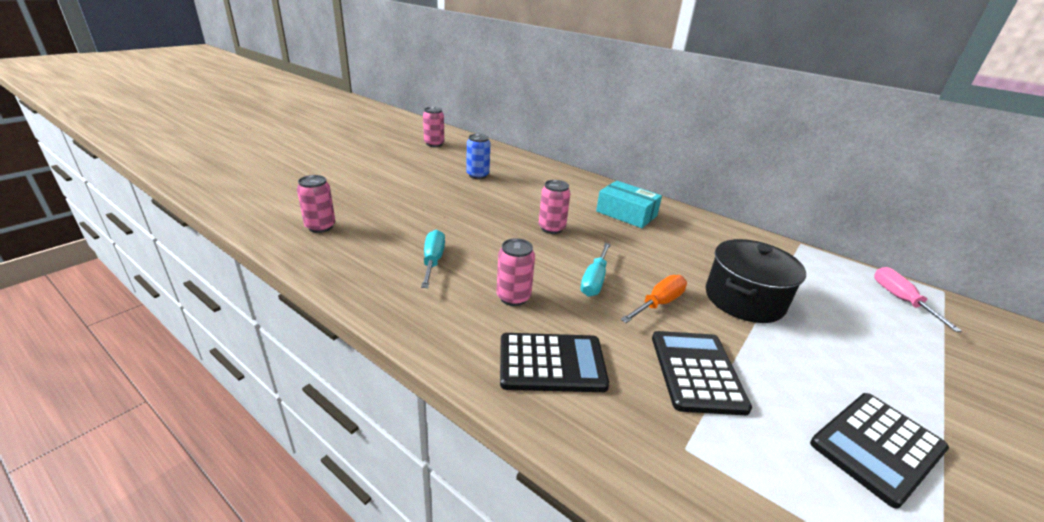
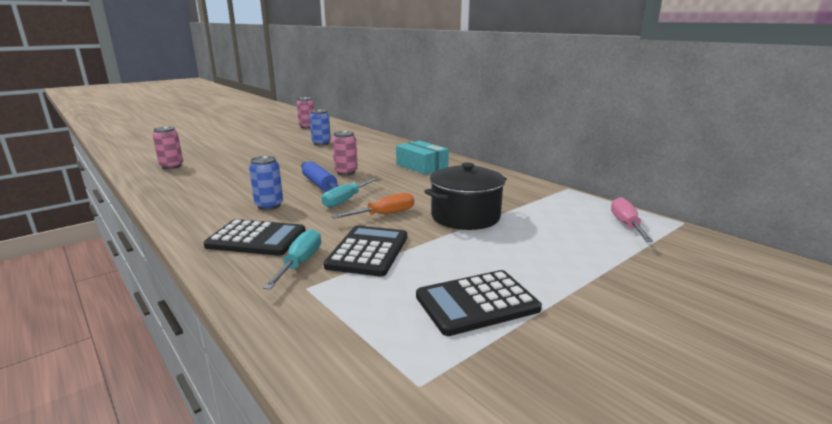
camera: 15 degrees right, 10 degrees down
turquoise screwdriver [421,230,445,288] -> turquoise screwdriver moved to [263,229,321,289]
pink can [497,238,535,306] -> blue can [249,156,283,210]
none -> blue rolling pin [301,161,339,192]

